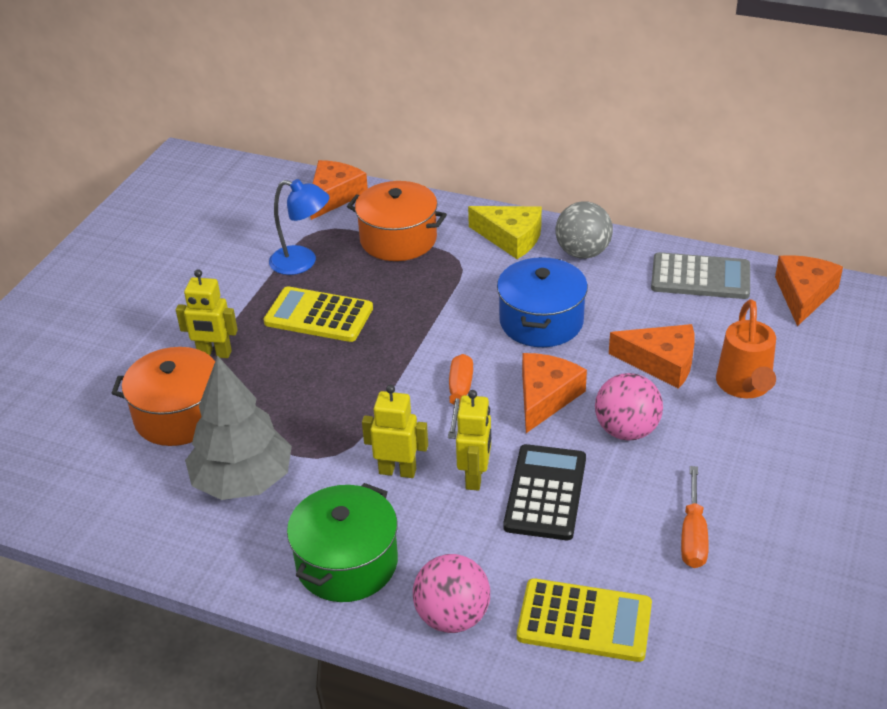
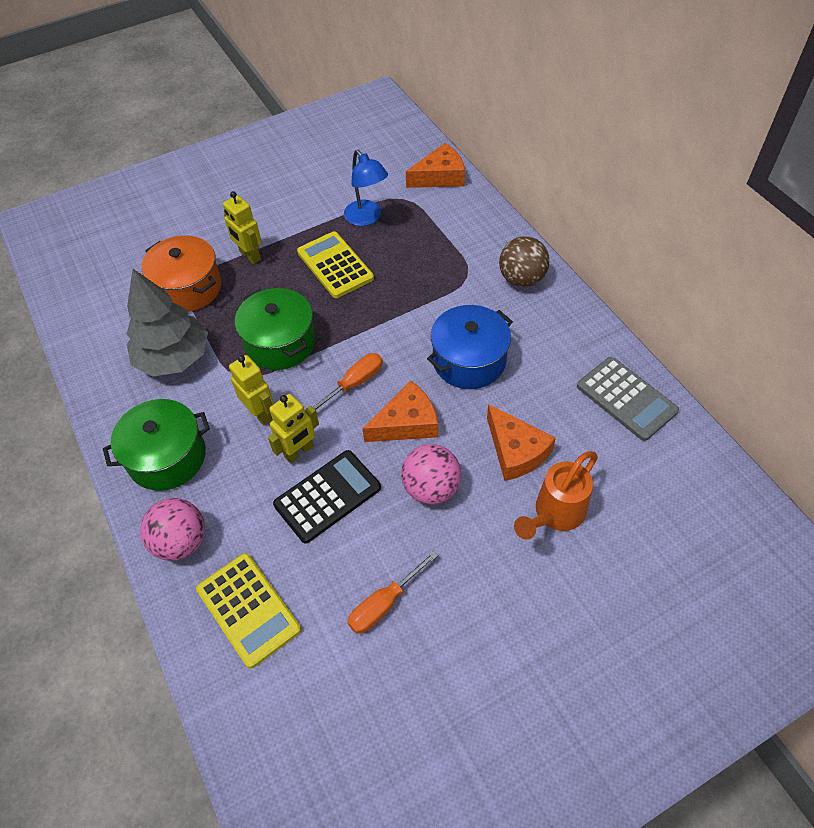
camera: 40 degrees right, 15 degrees up
orange pot [347,181,447,261] -> none
yellow cheese [468,206,542,259] -> brown ball [499,236,550,287]
grey ball [555,201,613,259] -> none
orange cheese [775,255,843,326] -> none
none -> green pot [235,288,315,370]

